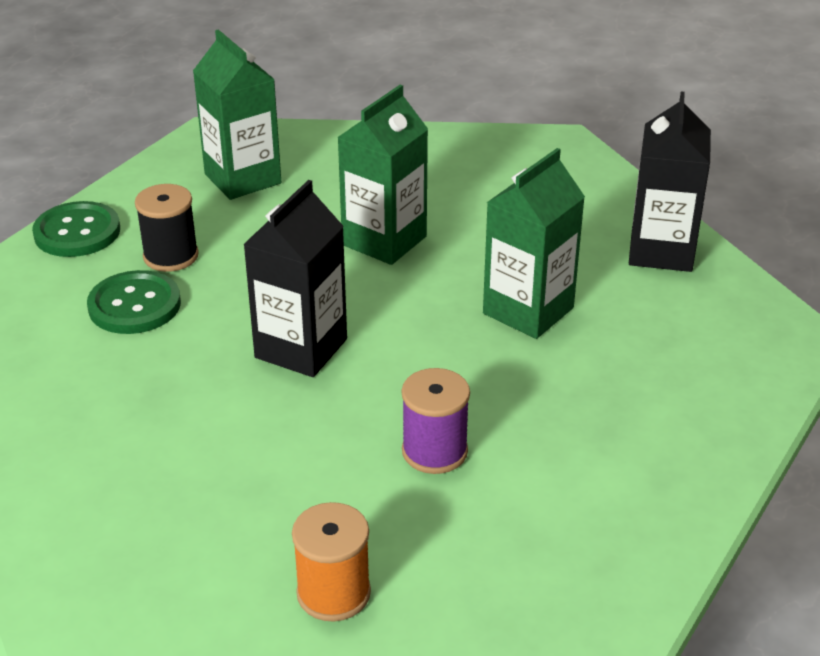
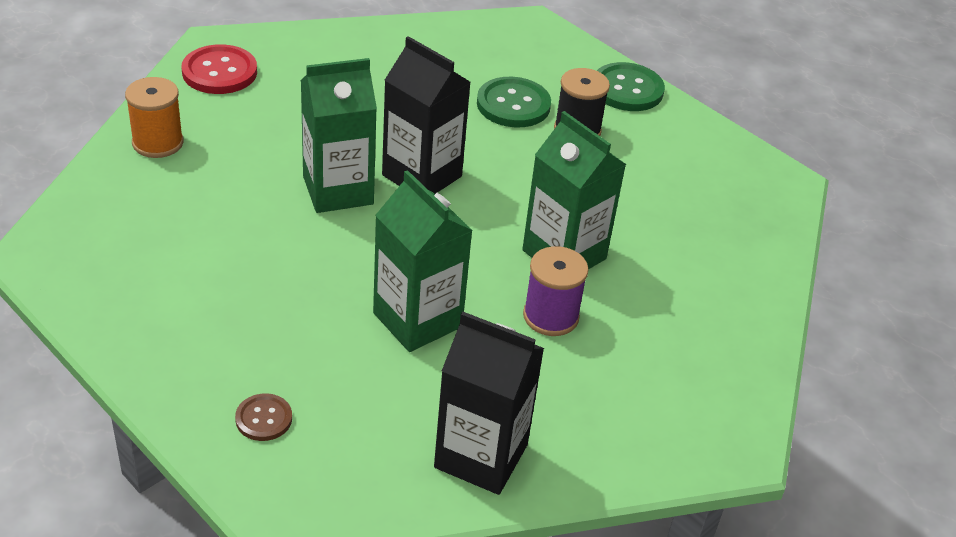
camera: 100 degrees right, 5 degrees up
green carton [193,29,281,200] -> green carton moved to [301,58,377,213]
purple spool [402,368,470,474] -> purple spool moved to [523,246,589,336]
none -> red button [182,44,257,94]
none -> brown button [235,393,292,441]

